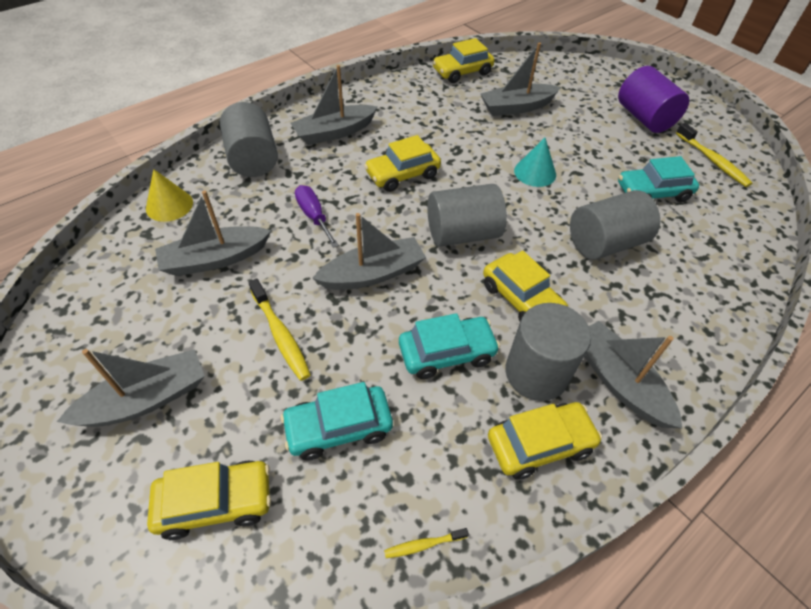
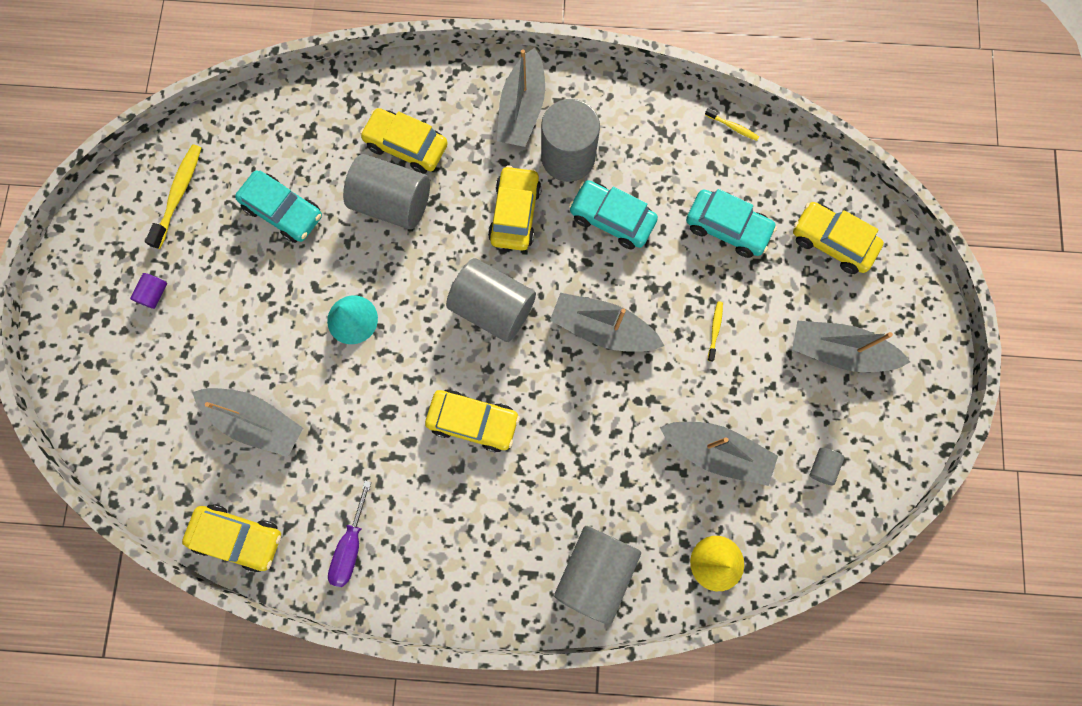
camera: 135 degrees left, 25 degrees up
yellow toothbrush [248,279,311,381] -> yellow toothbrush [708,301,723,362], size x0.53
grey boat [291,65,378,145] -> none
purple screwdriver [295,185,339,248] -> purple screwdriver moved to [328,481,372,587]
yellow car [488,402,602,480] -> yellow car moved to [360,108,447,174]
purple cylinder [618,66,689,133] -> purple cylinder [130,273,167,309], size x0.42
none -> grey cylinder [810,448,844,485]

